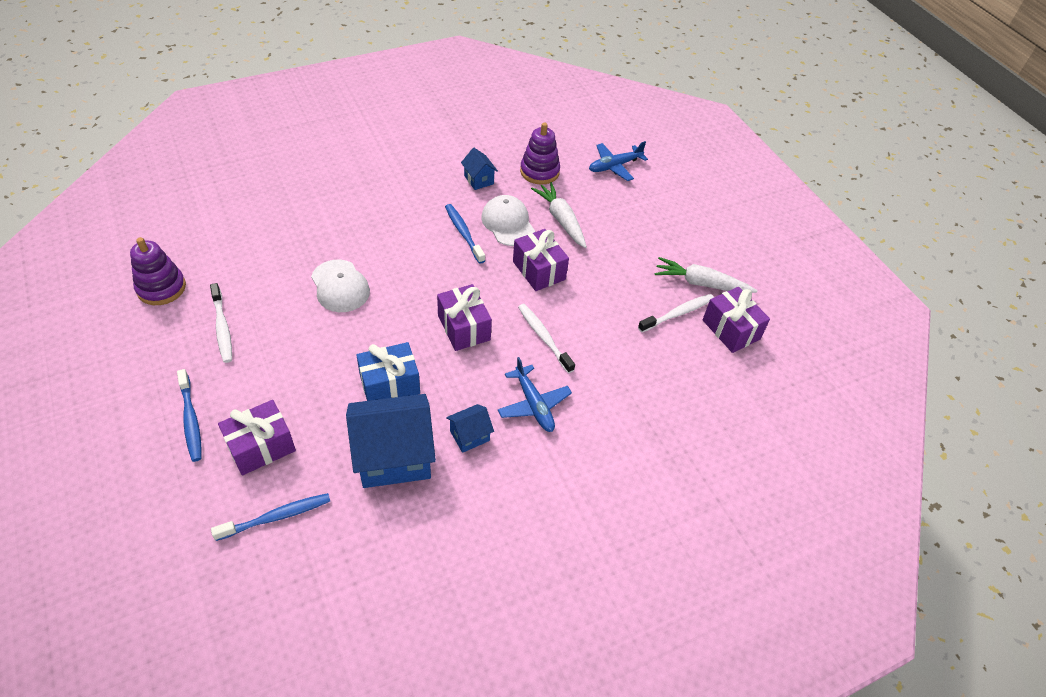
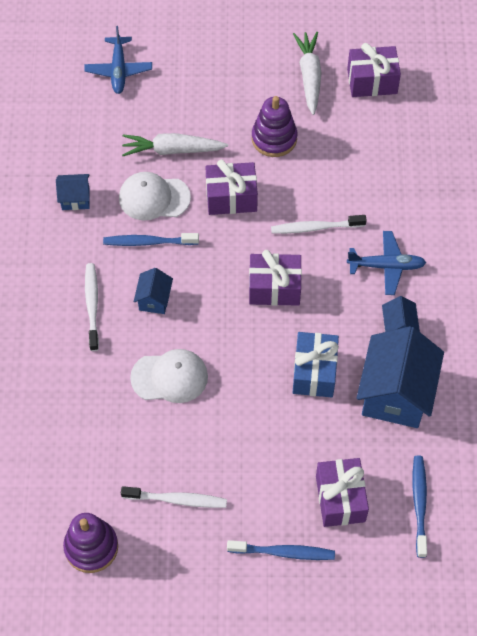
camera: 60 degrees left, 10 degrees up
purple stacking toy [520,122,560,185] -> purple stacking toy moved to [252,96,297,157]
white toothbrush [638,294,714,332] -> white toothbrush moved to [85,263,99,351]
white carrot [655,257,758,293] -> white carrot turned 135 degrees clockwise [293,32,321,115]
none -> blue house [134,268,173,314]

